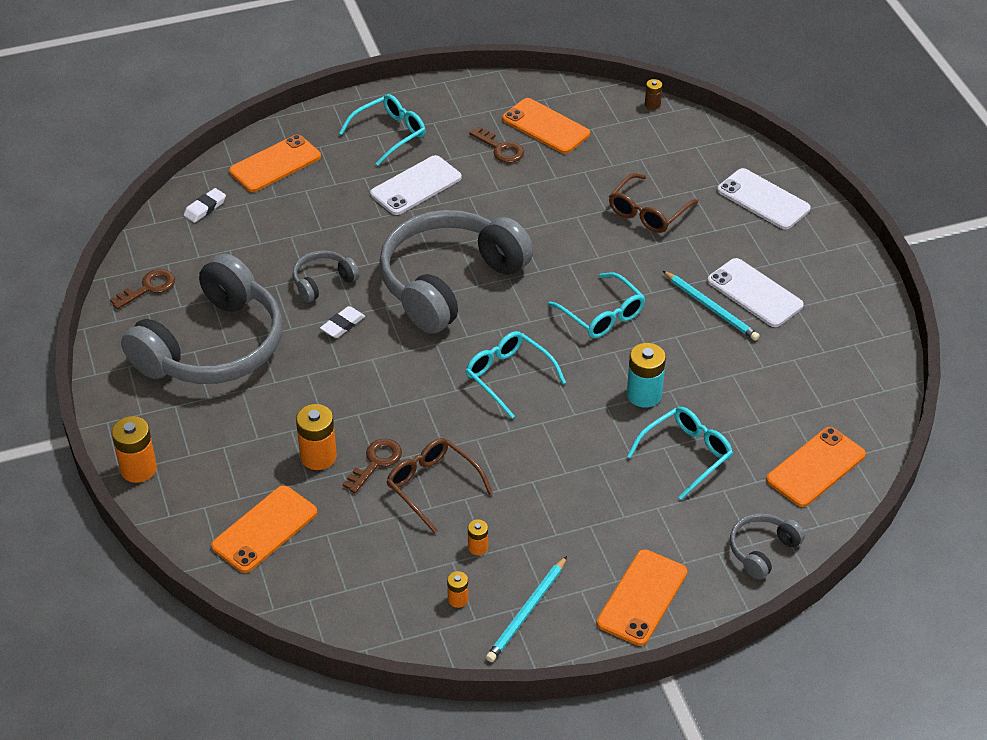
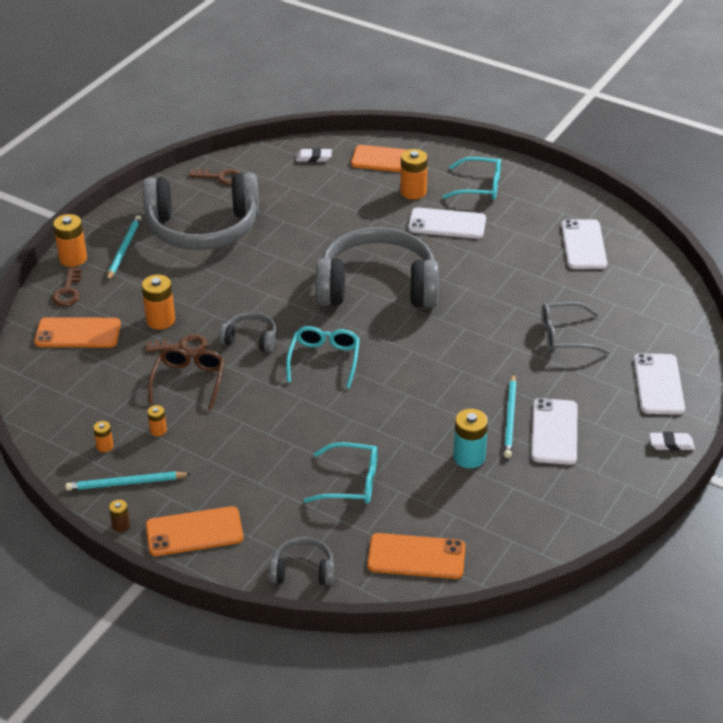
camera: 50 degrees right, 5 degrees down
grey headphones [293,250,359,302] -> grey headphones moved to [219,312,276,352]
white eraser [320,306,365,338] -> white eraser moved to [649,432,695,451]
brown key [469,126,524,163] -> brown key moved to [52,267,81,306]
orange phone [502,98,590,154] -> white phone [561,219,607,269]
turquoise glasses [548,272,646,338] -> none
brown glasses [609,173,698,233] -> grey glasses [542,302,610,354]
turquoise battery [627,343,666,408] -> turquoise battery moved to [453,409,488,468]
brown battery [645,79,662,110] -> brown battery moved to [109,500,130,532]
none -> turquoise pencil [107,215,141,281]
none -> orange battery [400,149,428,199]

